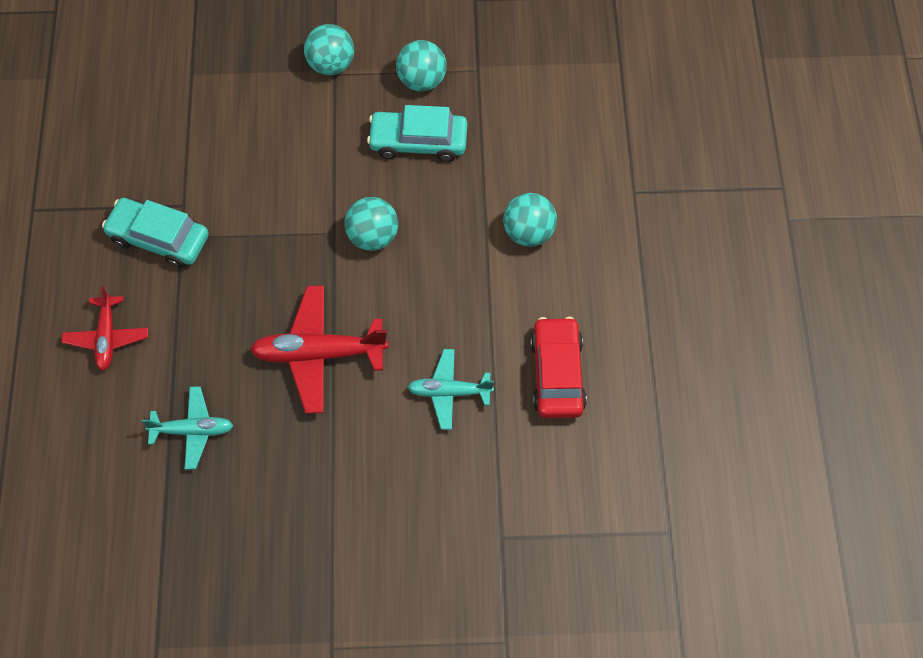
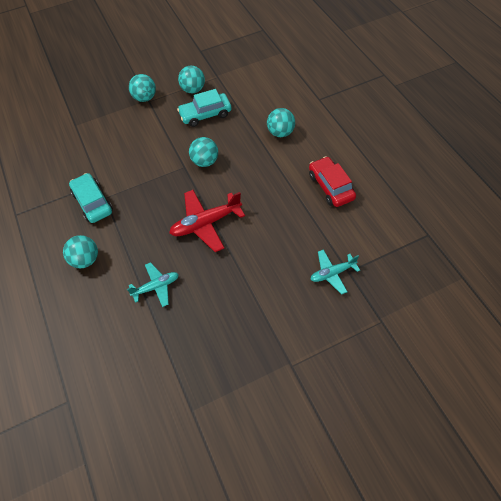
camera: 20 degrees left, 5 degrees down
red plane [61,286,148,371] -> turquoise ball [63,235,98,268]
turquoise car [102,198,209,268] -> turquoise car turned 60 degrees clockwise [69,173,113,223]
turquoise plane [408,349,494,430] -> turquoise plane moved to [310,249,360,295]

